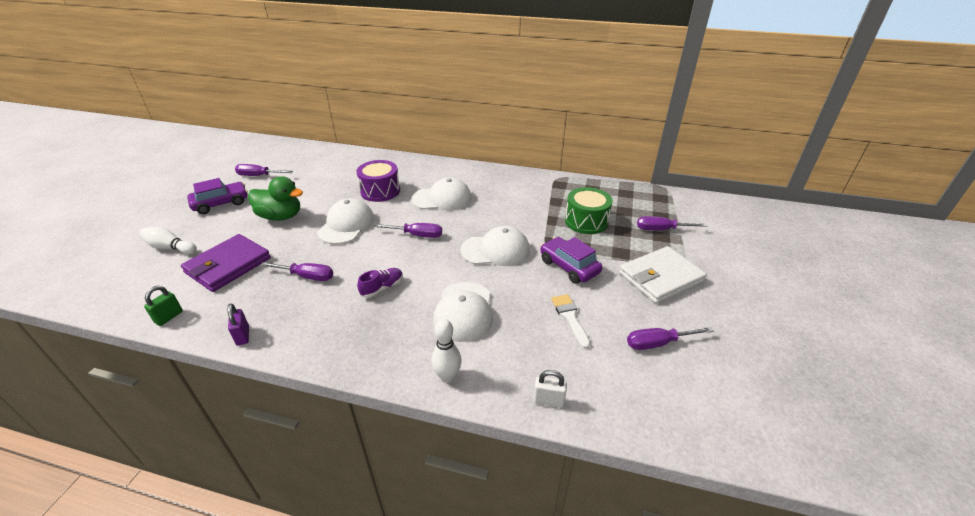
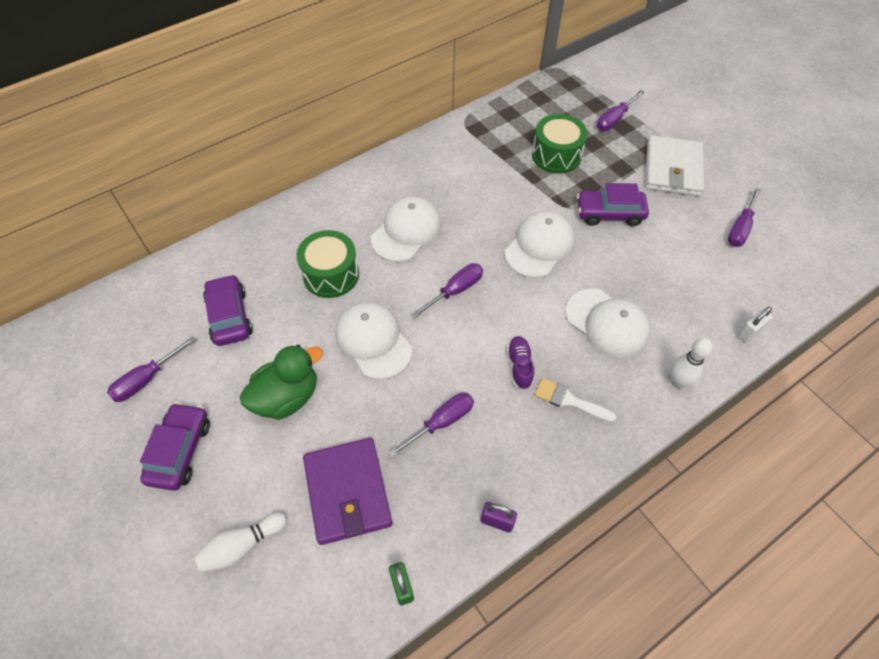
camera: 50 degrees left, 20 degrees up
purple drum [356,160,400,202] -> green drum [296,230,359,298]
white brush [551,294,590,349] -> white brush moved to [534,378,616,422]
none -> purple car [203,274,253,346]

